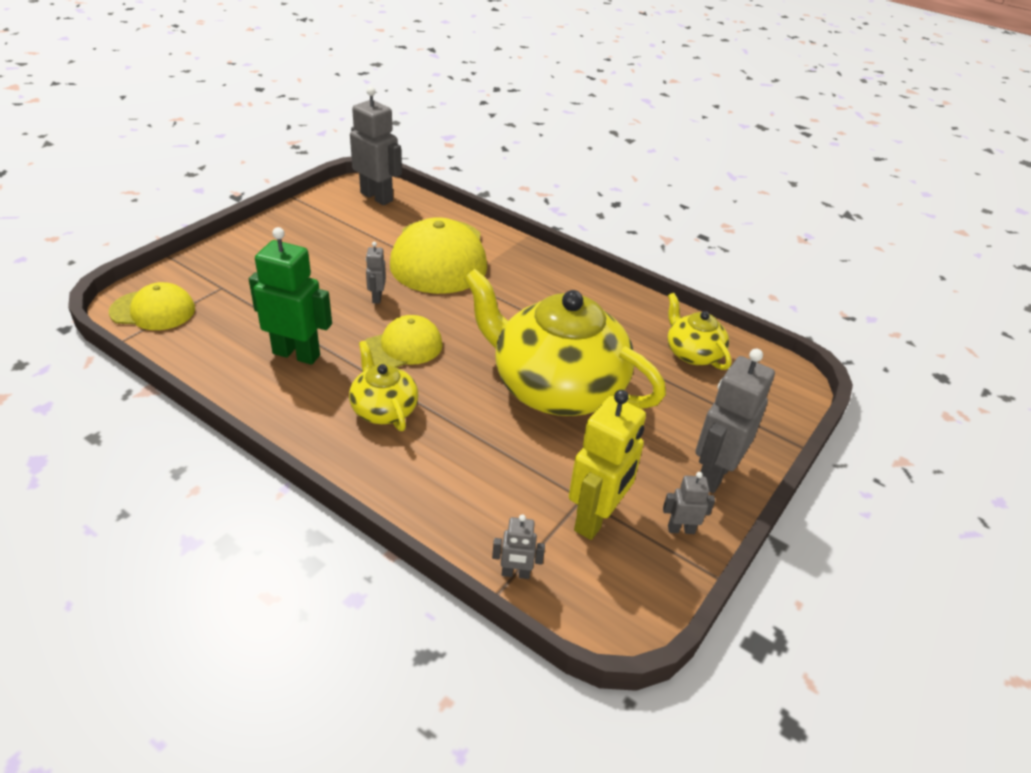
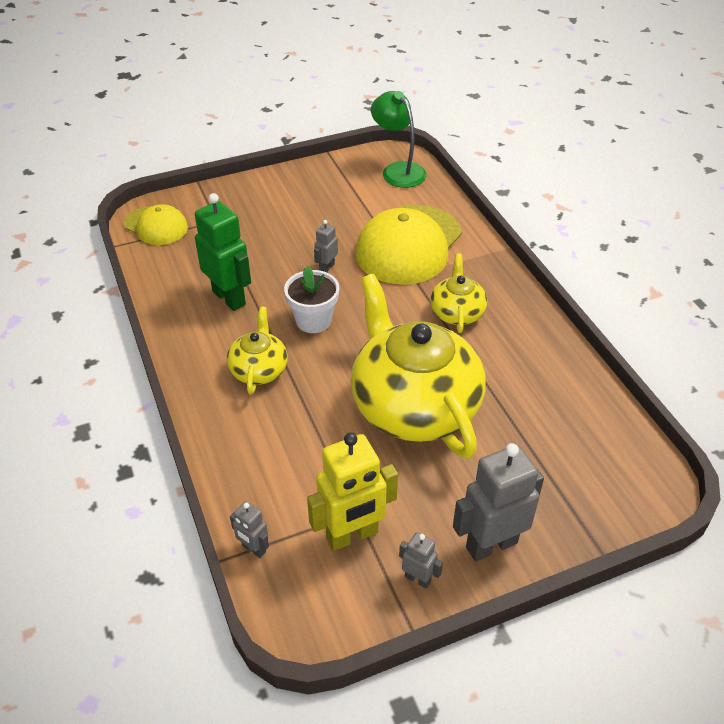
camera: 35 degrees right, 5 degrees up
grey robot [350,87,402,205] -> green lamp [371,91,426,188]
yellow cap [365,315,443,368] -> white flower pot [284,266,339,333]
yellow teapot [668,293,731,370] -> yellow teapot moved to [430,253,487,333]

